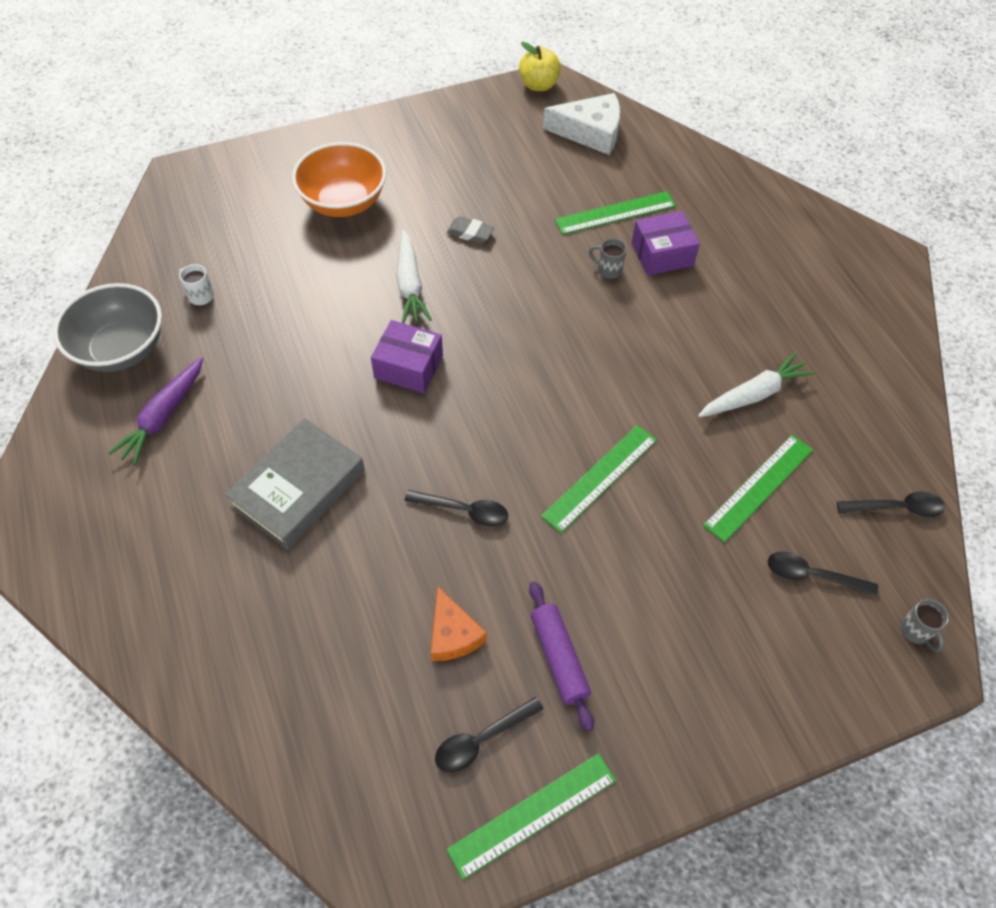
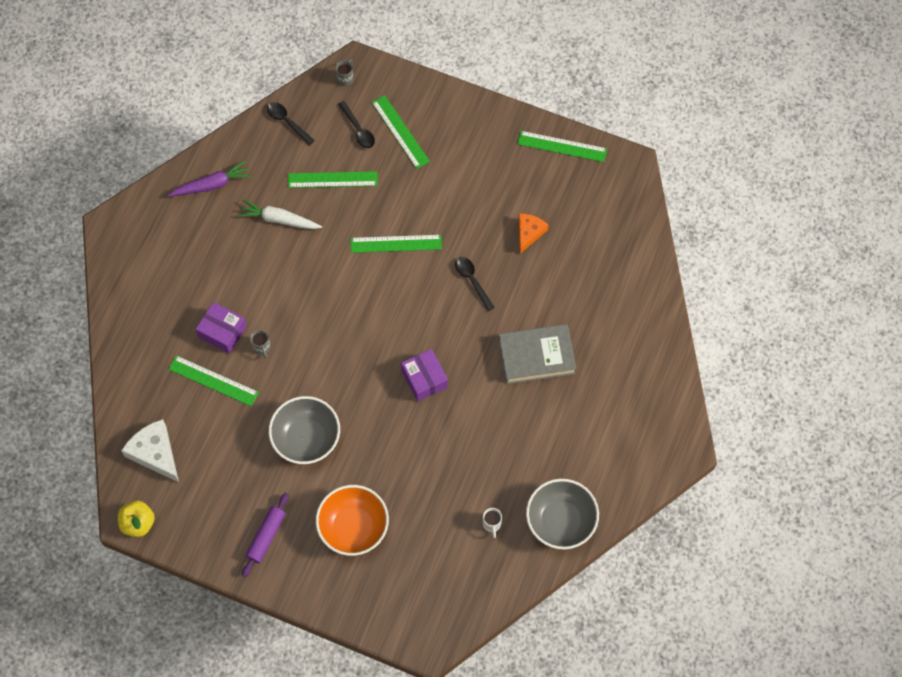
camera: 135 degrees left, 10 degrees up
purple carrot [108,357,203,466] -> purple carrot moved to [168,160,252,197]
white carrot [397,230,432,323] -> none
black spoon [435,697,544,773] -> none
grey eraser [447,216,494,243] -> grey bowl [269,396,340,464]
purple rolling pin [529,581,594,732] -> purple rolling pin moved to [242,493,289,577]
none -> green ruler [372,95,430,169]

